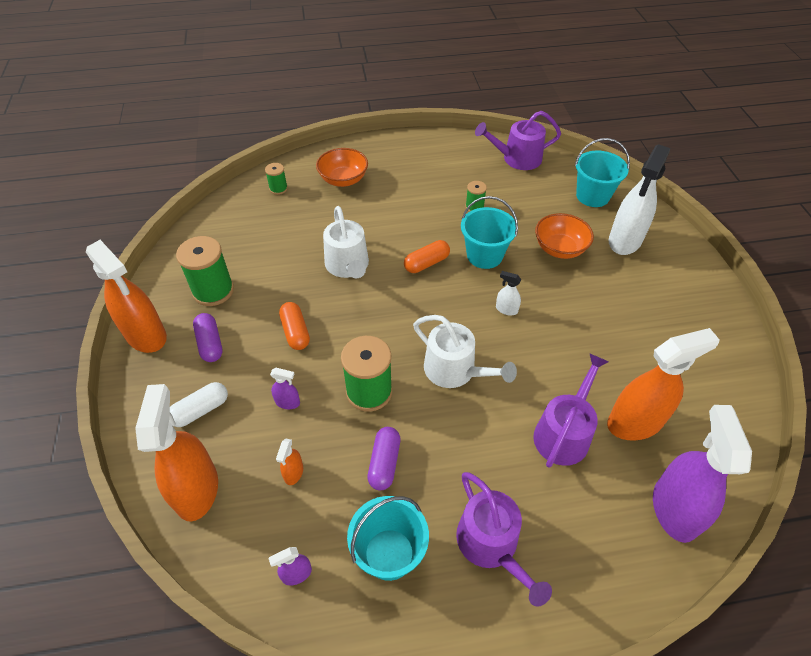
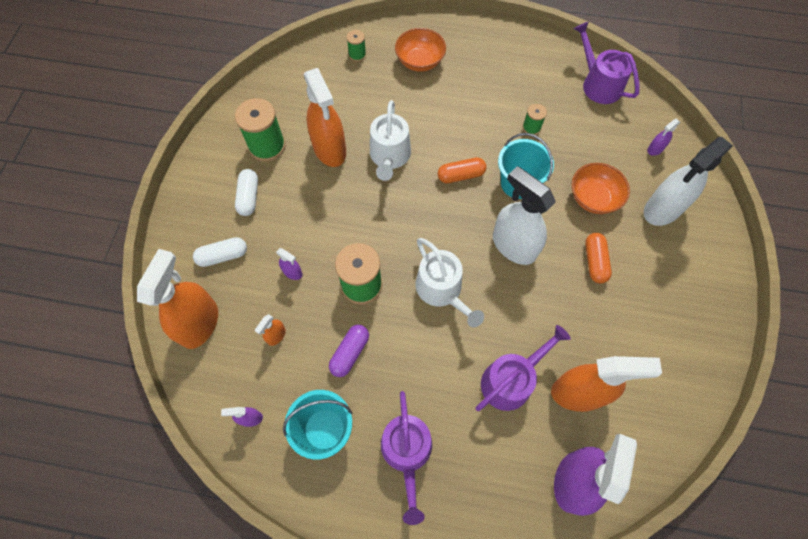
camera: 20 degrees right, 15 degrees up
orange spray bottle [86,240,167,353] -> orange spray bottle moved to [304,68,346,167]
purple capsule [193,313,223,362] -> white capsule [235,169,258,216]
orange capsule [279,302,310,350] -> orange capsule moved to [585,233,612,284]
purple watering can [475,111,561,170] -> purple watering can turned 45 degrees clockwise [574,21,640,104]
white spray bottle [496,271,521,316] -> white spray bottle [493,166,556,265], size x2.33
turquoise bucket [575,138,630,207] -> purple spray bottle [647,119,680,156]

